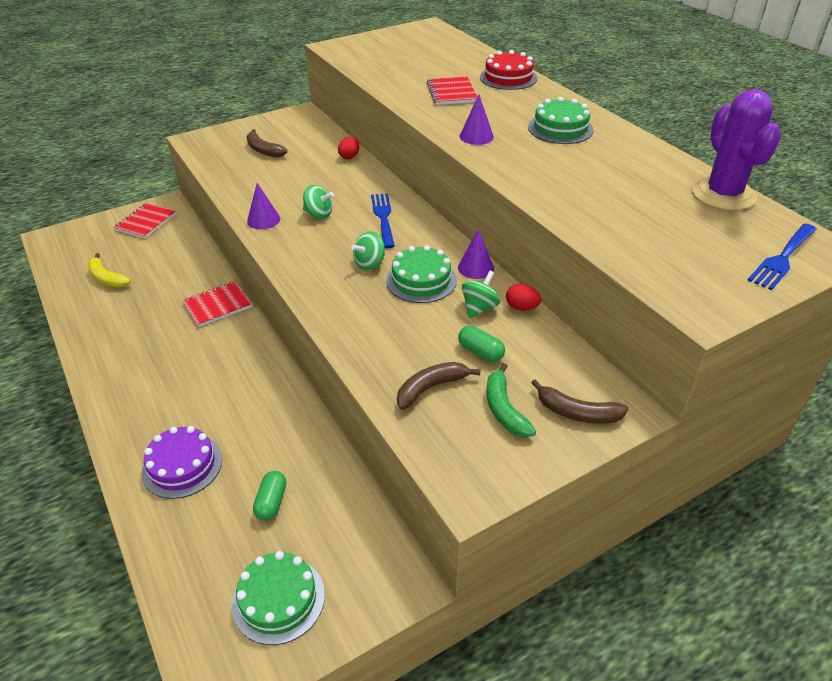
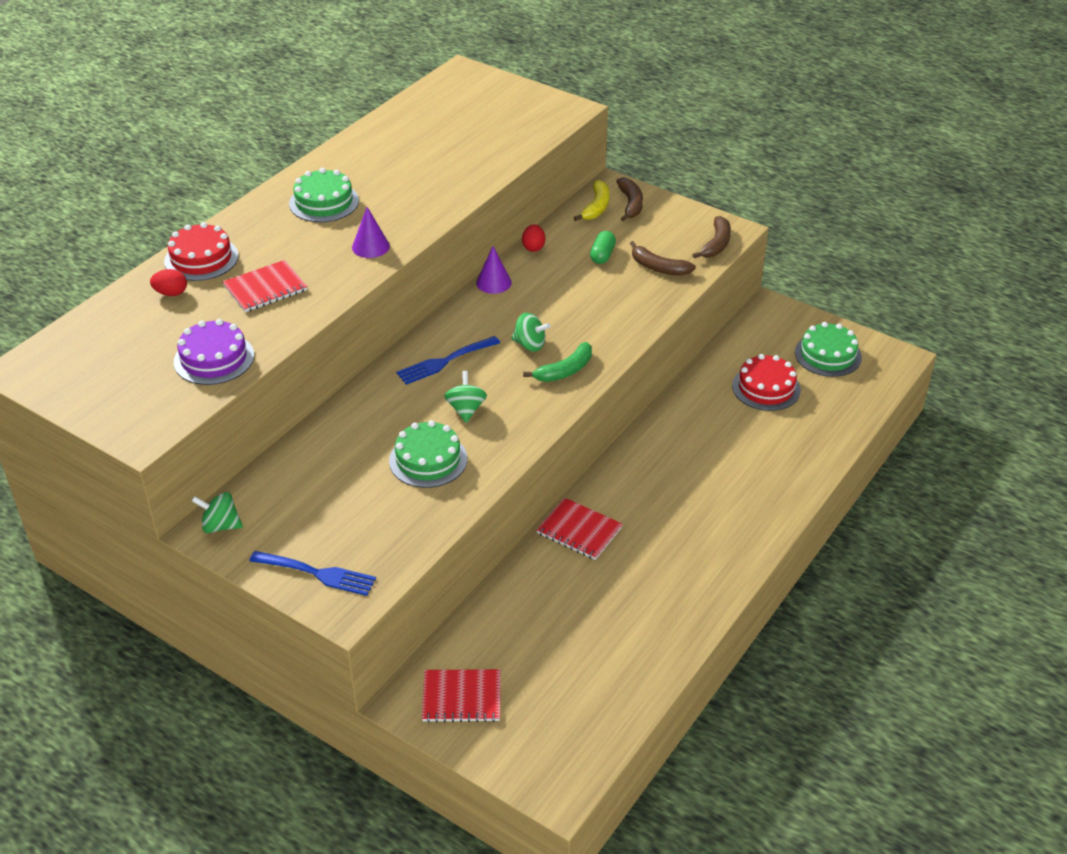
camera: 115 degrees left, 0 degrees up
yellow banana [88,253,131,287] -> yellow banana moved to [574,180,610,221]
purple cake [142,426,222,499] -> purple cake moved to [174,319,254,385]
brown banana [246,129,287,157] -> brown banana moved to [693,216,731,259]
purple cone [247,183,280,229] -> none
green capsule [253,471,287,521] -> red cake [732,354,801,411]
red egg [338,137,359,159] -> red egg moved to [150,269,187,296]
green cake [386,245,457,303] -> green cake moved to [389,420,467,488]
green spinning top [462,271,500,318] -> green spinning top moved to [192,492,243,533]
green banana [486,363,536,437] -> green banana moved to [523,342,592,382]
purple cactus [692,89,781,211] -> none
blue fork [748,224,817,290] -> blue fork moved to [249,551,376,596]

